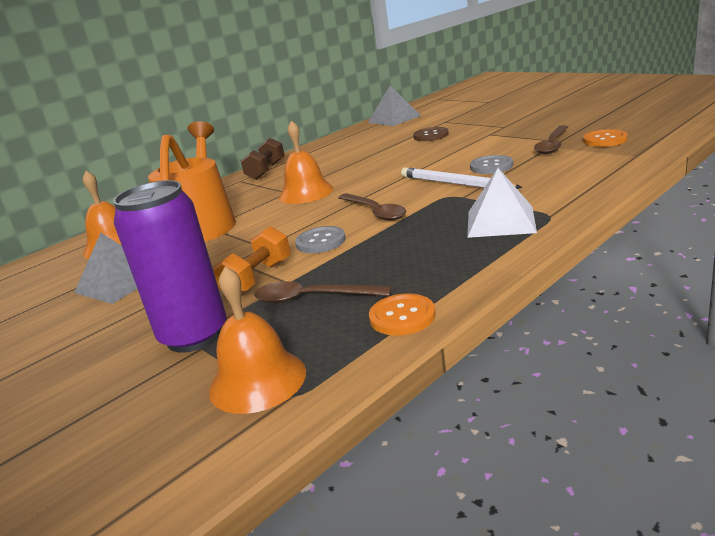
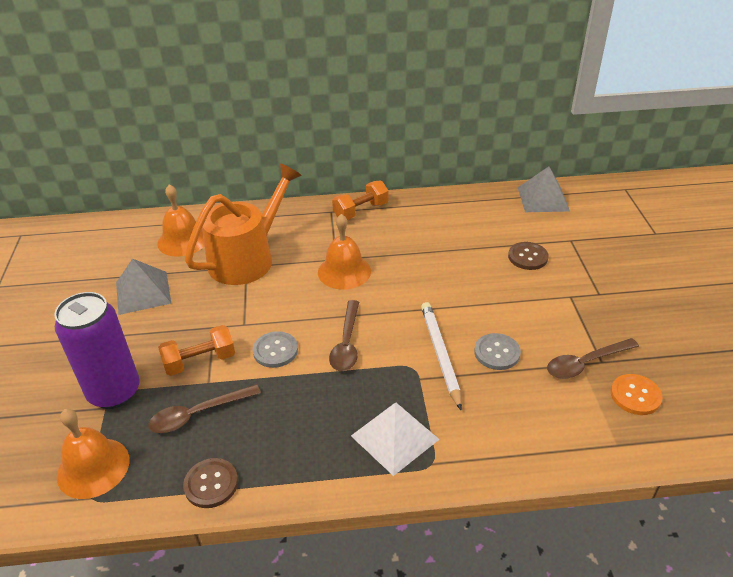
camera: 35 degrees right, 15 degrees up
brown dumbbell [241,138,285,180] -> orange dumbbell [332,180,389,220]
brown spoon [254,282,391,303] -> brown spoon turned 75 degrees counterclockwise [149,384,261,433]
orange button [369,293,436,336] -> brown button [183,458,238,508]

